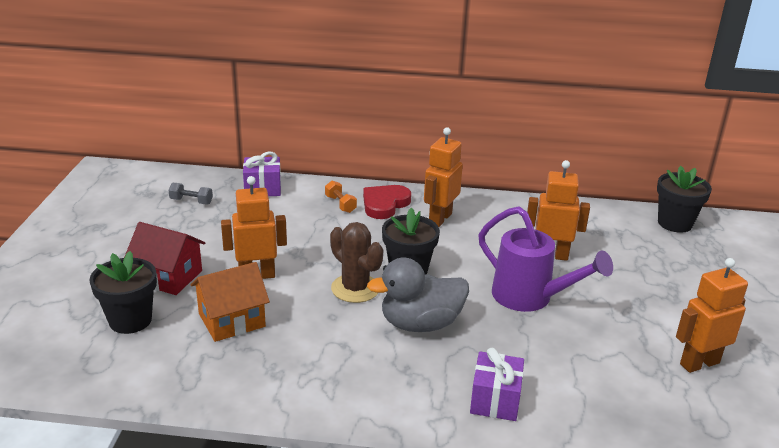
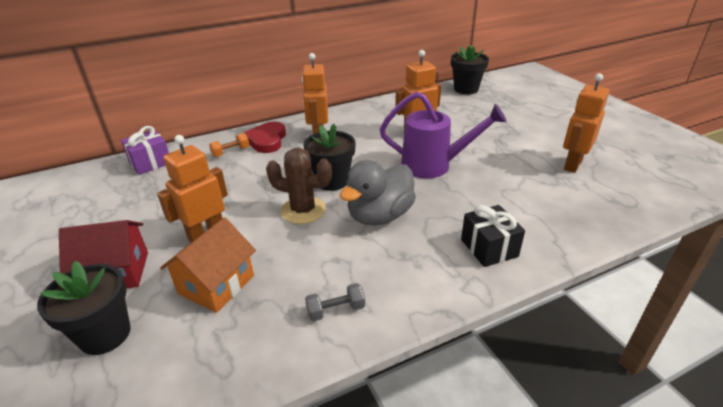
camera: 30 degrees left, 5 degrees up
grey dumbbell [168,183,213,204] -> grey dumbbell moved to [305,283,365,321]
orange dumbbell [325,181,357,213] -> orange dumbbell turned 60 degrees counterclockwise [209,133,250,157]
purple gift [470,348,524,421] -> black gift [461,205,525,267]

